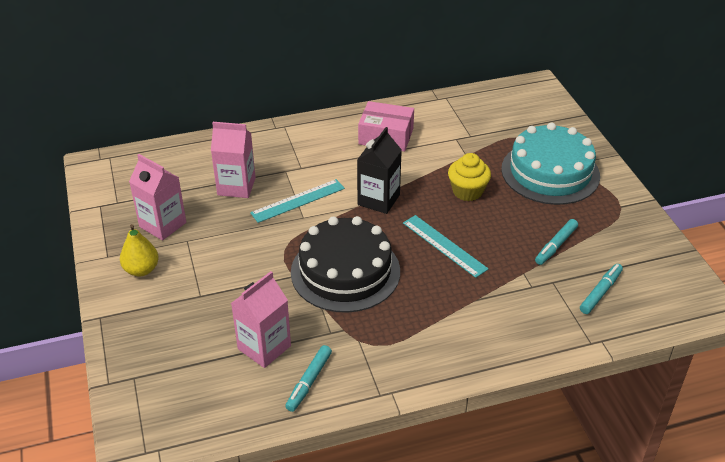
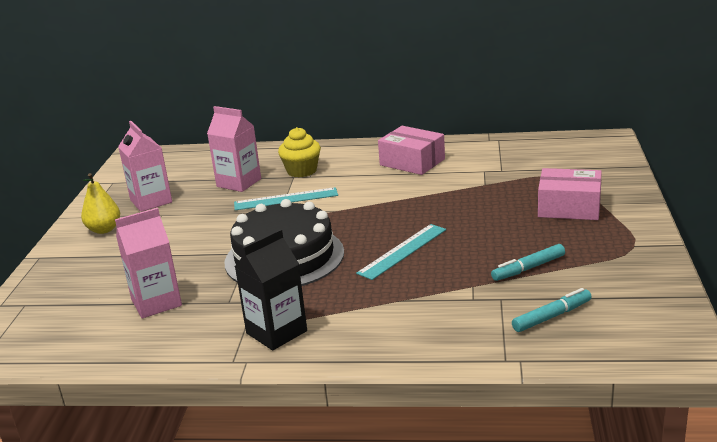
camera: 25 degrees right, 15 degrees down
turquoise marker [285,345,332,412] -> none
black carton [357,127,402,214] -> black carton moved to [235,229,307,350]
turquoise ruler [403,215,489,278] -> turquoise ruler turned 60 degrees clockwise [356,224,446,280]
yellow cupcake [448,153,491,201] -> yellow cupcake moved to [278,127,321,177]
turquoise cake [501,123,600,205] -> pink box [538,168,602,220]

